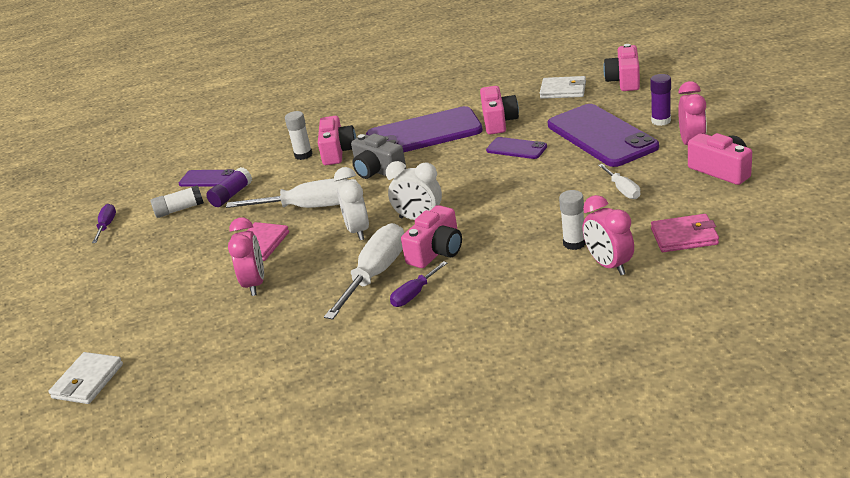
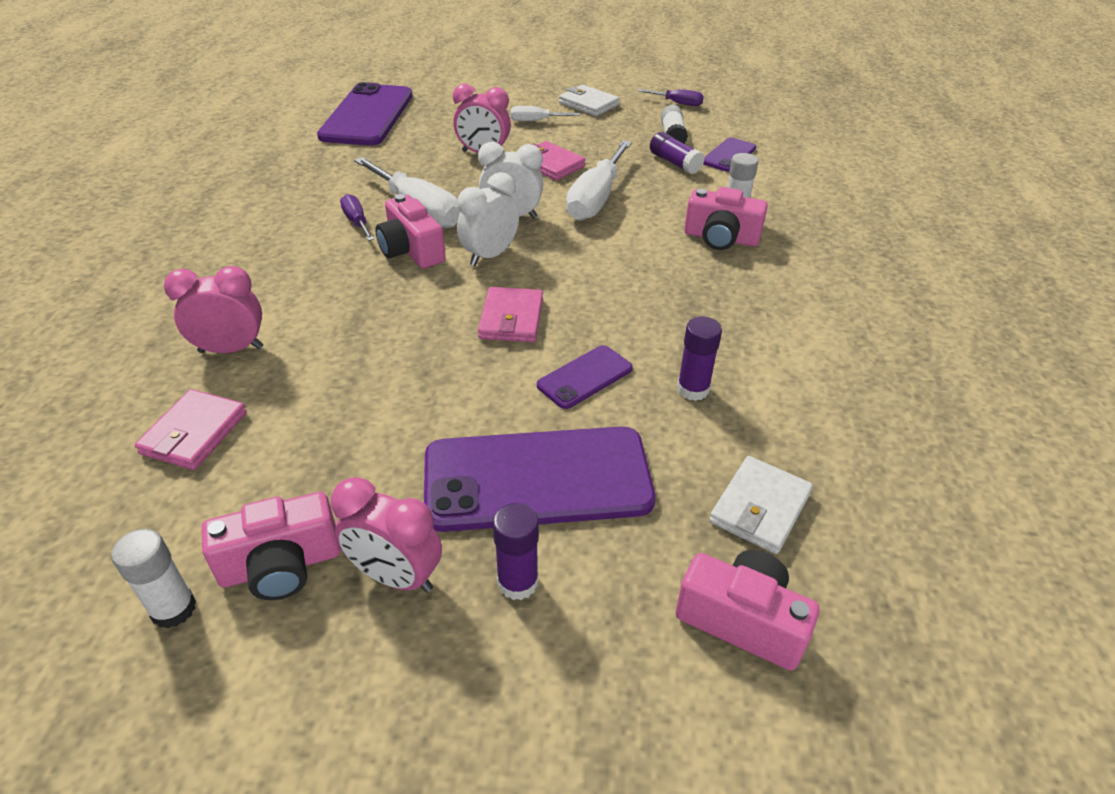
camera: 105 degrees right, 10 degrees up
white wallet [48,352,123,404] -> white wallet moved to [559,85,620,116]
grey camera [351,134,406,179] -> none
purple phone [366,106,483,152] -> purple phone moved to [317,82,413,146]
pink camera [480,86,519,134] -> purple glue stick [677,317,722,401]
white glue stick [559,190,586,250] -> white glue stick moved to [111,529,196,629]
white screwdriver [598,164,640,199] -> white screwdriver moved to [511,106,580,121]
none -> pink wallet [478,287,543,342]

